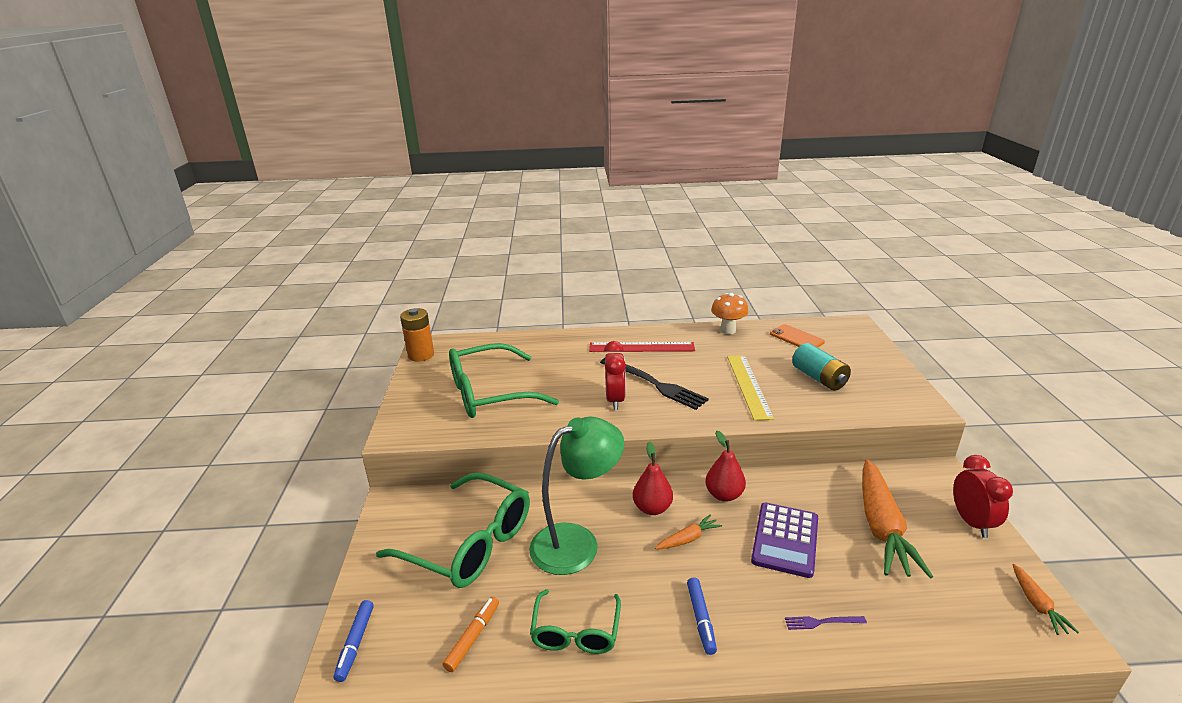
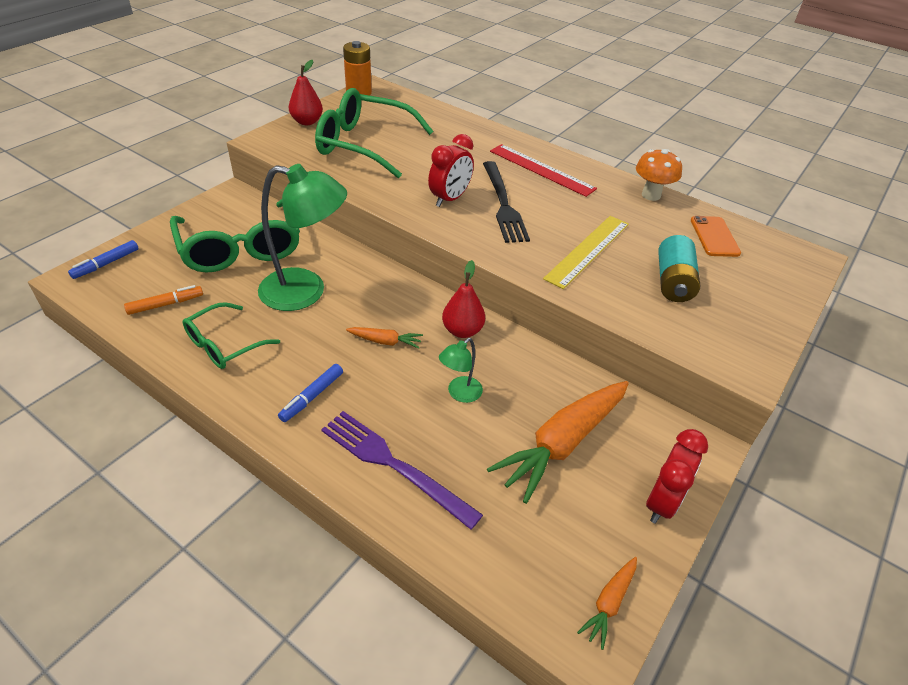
camera: 35 degrees right, 15 degrees up
red pear [633,441,673,515] -> red pear moved to [289,60,323,125]
purple calculator [751,503,818,578] -> green lamp [439,338,483,403]
purple fork [785,616,867,630] -> purple fork [321,411,483,529], size x2.26

